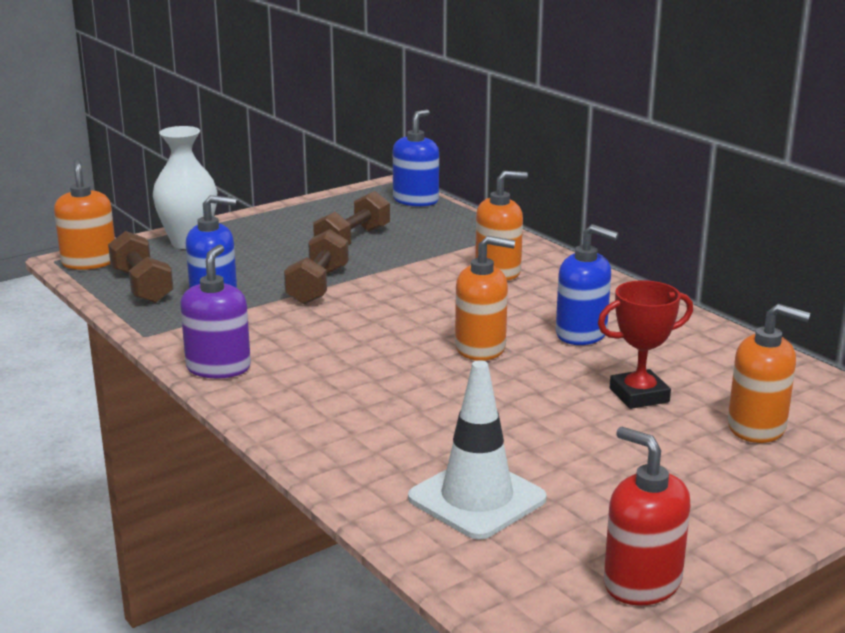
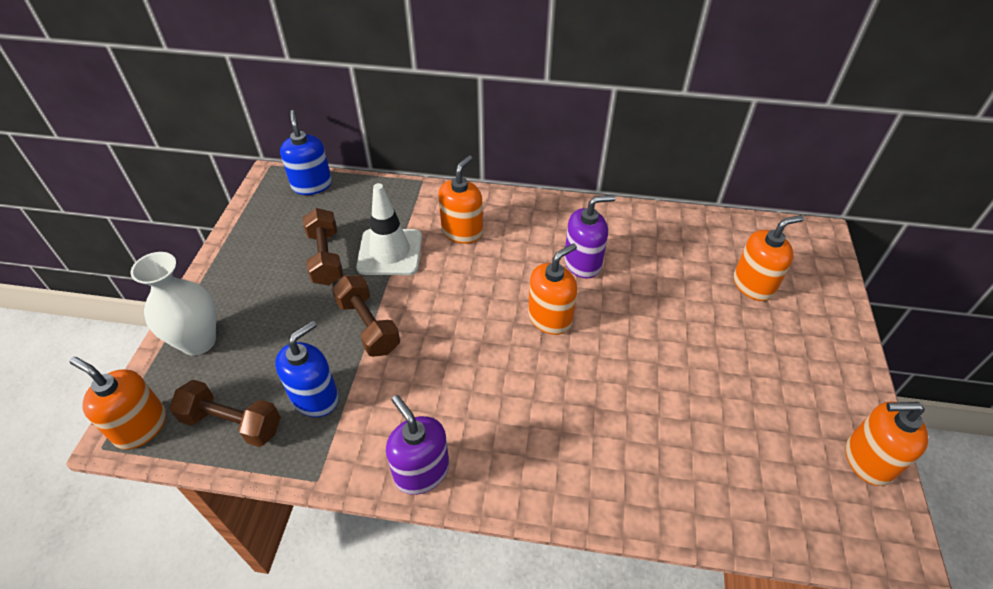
camera: 45 degrees left, 25 degrees up
white traffic cone [408,360,547,540] -> white traffic cone moved to [356,183,422,275]
blue soap dispenser [556,224,619,345] -> purple soap dispenser [564,195,616,279]
red trophy [598,280,693,409] -> none
red soap dispenser [604,427,691,606] -> orange soap dispenser [846,402,928,486]

